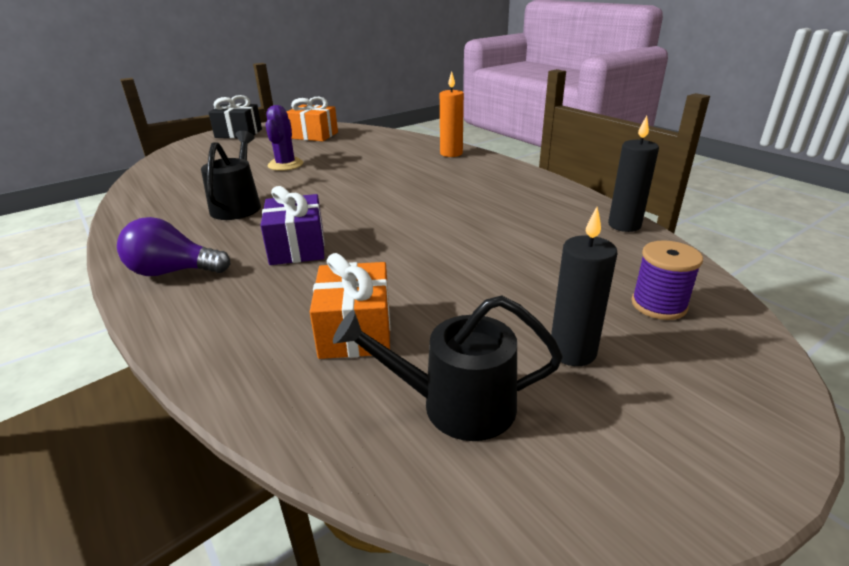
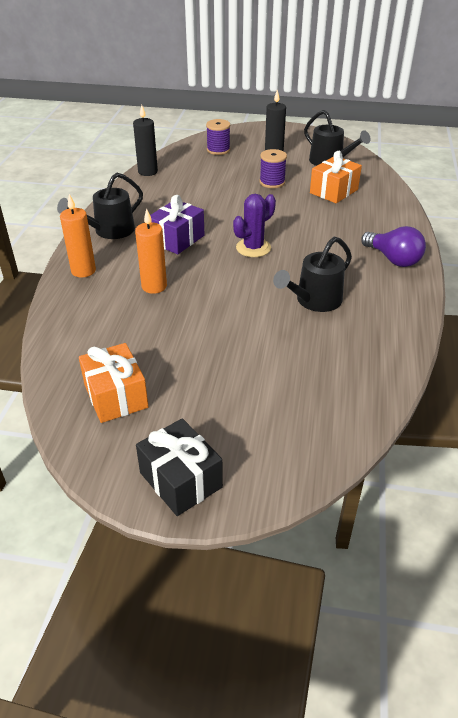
camera: 135 degrees left, 10 degrees up
purple gift [260,186,325,265] -> purple gift moved to [150,195,204,254]
purple cactus [265,105,303,171] -> purple cactus moved to [233,194,276,257]
none -> black watering can [57,173,143,239]
none -> orange candle [135,209,167,294]
none -> purple spool [260,149,287,188]

